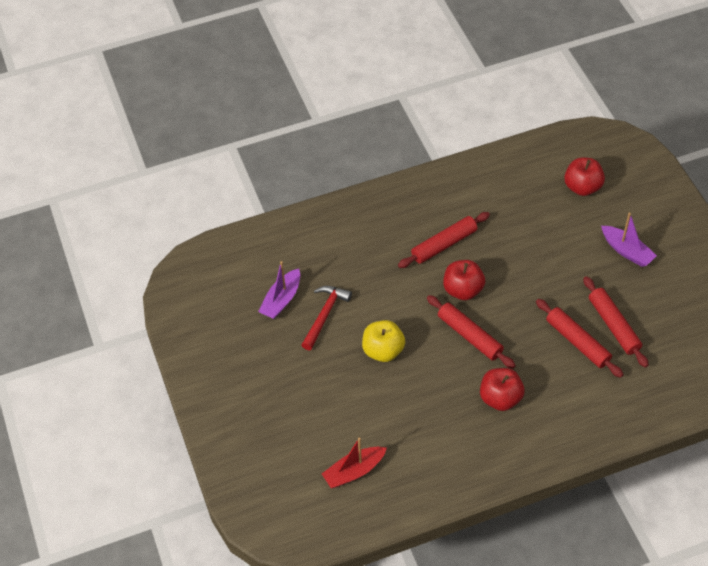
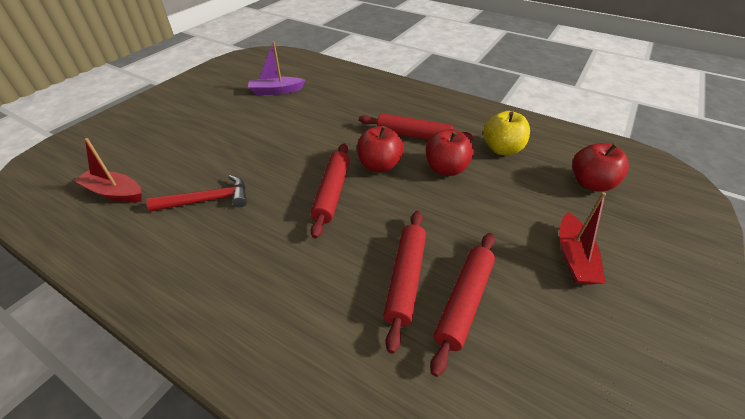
camera: 50 degrees right, 10 degrees down
red hammer [301,286,352,350] -> red hammer moved to [146,175,247,212]
yellow apple [362,320,405,362] -> yellow apple moved to [483,111,530,155]
red apple [480,368,525,411] -> red apple moved to [426,129,474,176]
purple boat [601,213,657,267] -> red boat [559,192,606,285]

